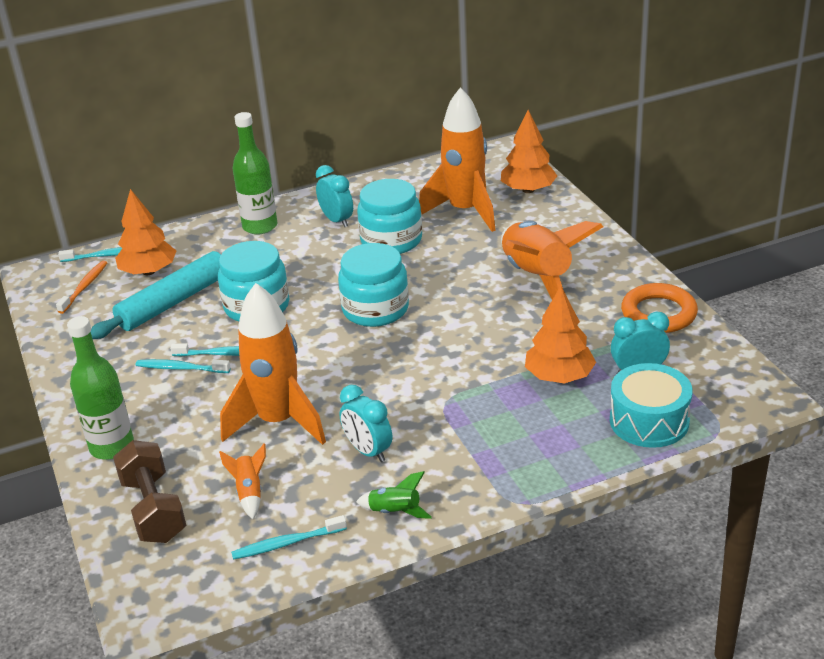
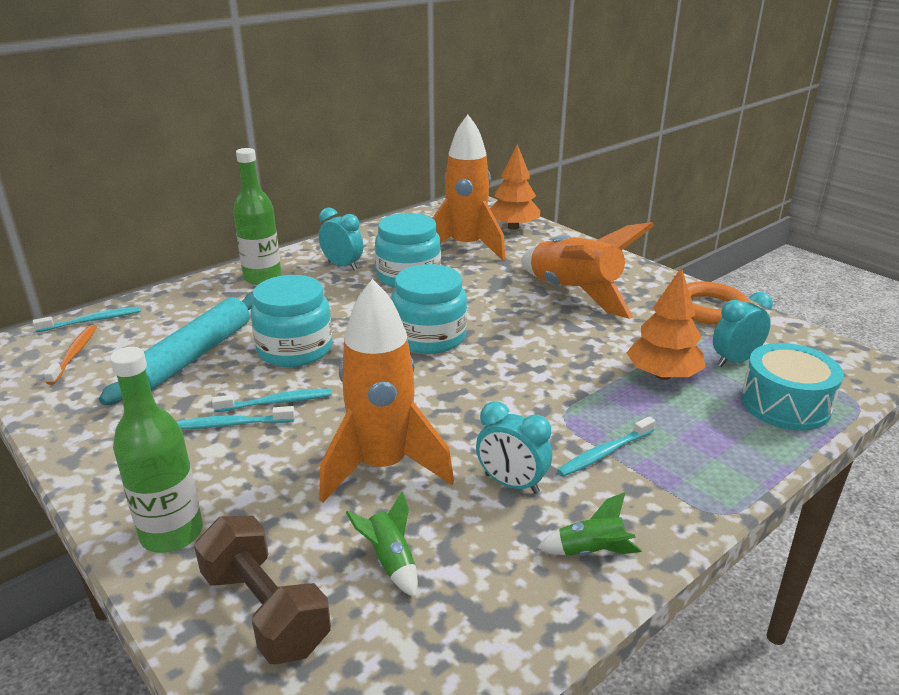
camera: 20 degrees left, 5 degrees down
orange tree [115,189,176,275] -> none
orange rocket [219,443,266,519] -> green rocket [346,492,418,597]
turquoise toothbrush [231,515,347,560] -> turquoise toothbrush moved to [557,416,655,477]

